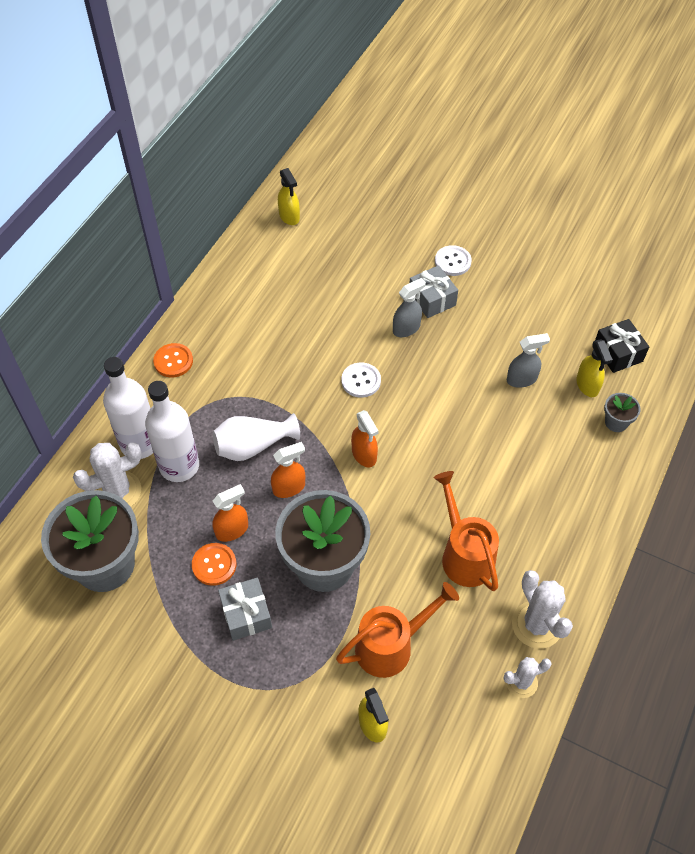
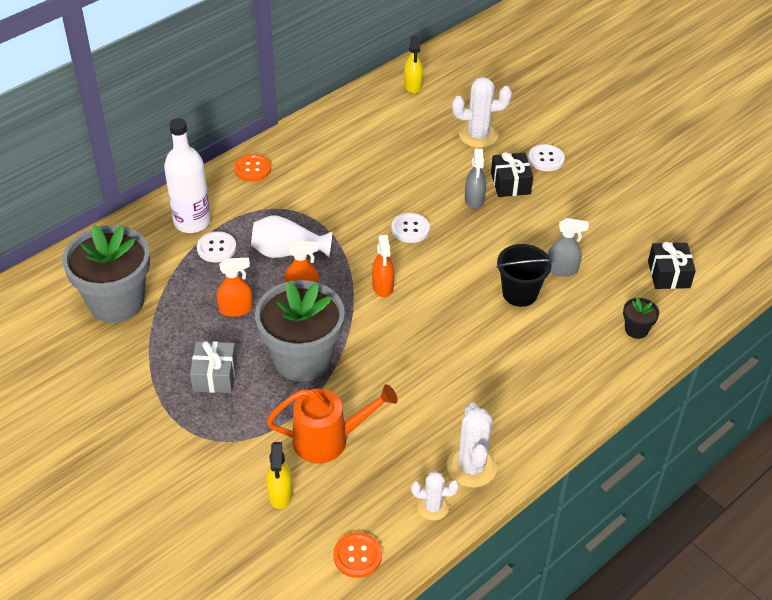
camera: 20 degrees right, 10 degrees down
white cactus [73,443,142,507] -> white cactus moved to [452,77,512,148]
white bottle [145,381,199,482] -> white button [197,231,236,262]
orange button [192,543,236,586] -> orange button moved to [333,532,382,578]
grey spray bottle [393,278,426,337] -> grey spray bottle turned 105 degrees clockwise [465,149,486,209]
grey gift [410,265,458,318] -> black gift [491,152,533,197]
orange watering can [434,471,499,591] -> none
yellow spray bottle [576,339,613,397] -> none
grey flower pot [604,393,640,432] -> black flower pot [623,297,659,339]
none -> black bucket [496,244,553,307]

